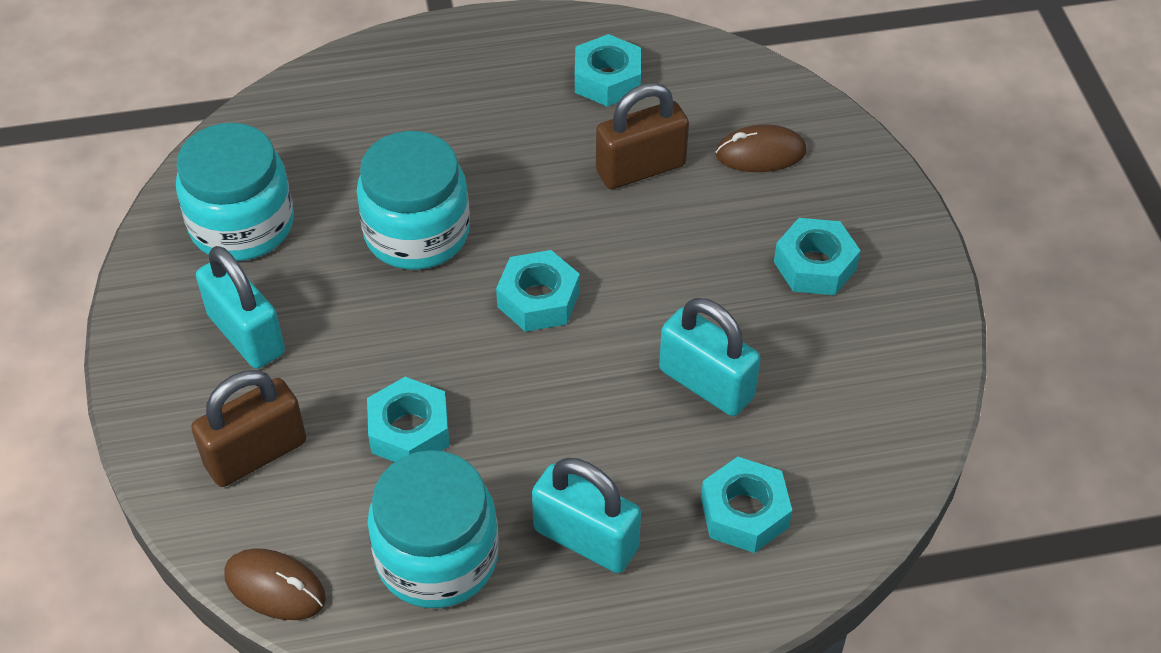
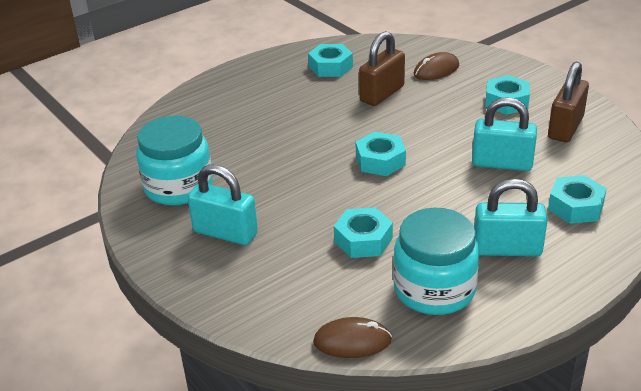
camera: 25 degrees left, 15 degrees down
brown padlock [191,370,306,487] -> brown padlock moved to [548,62,589,142]
turquoise jar [357,131,470,270] -> none

